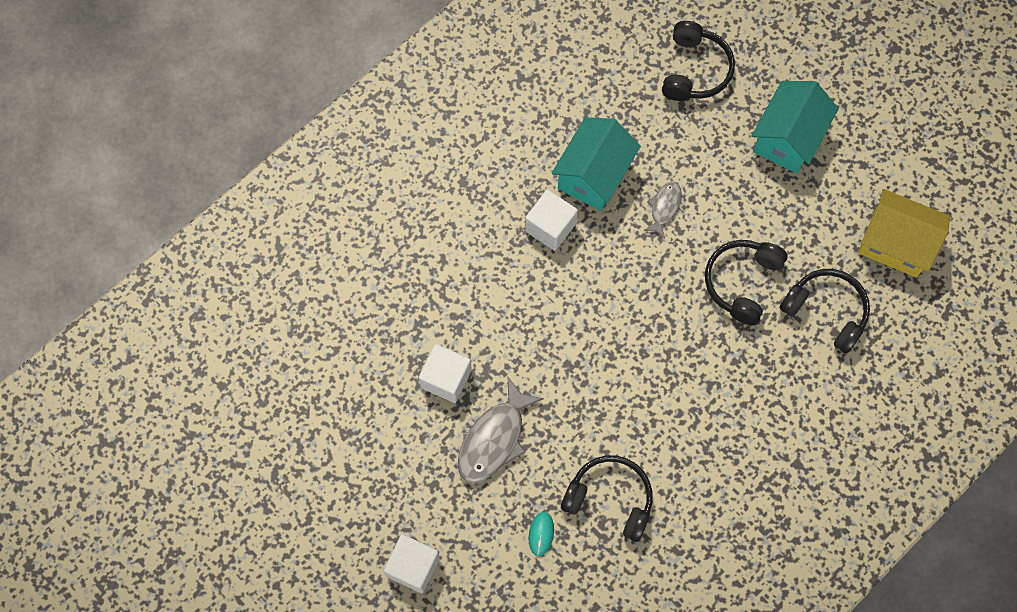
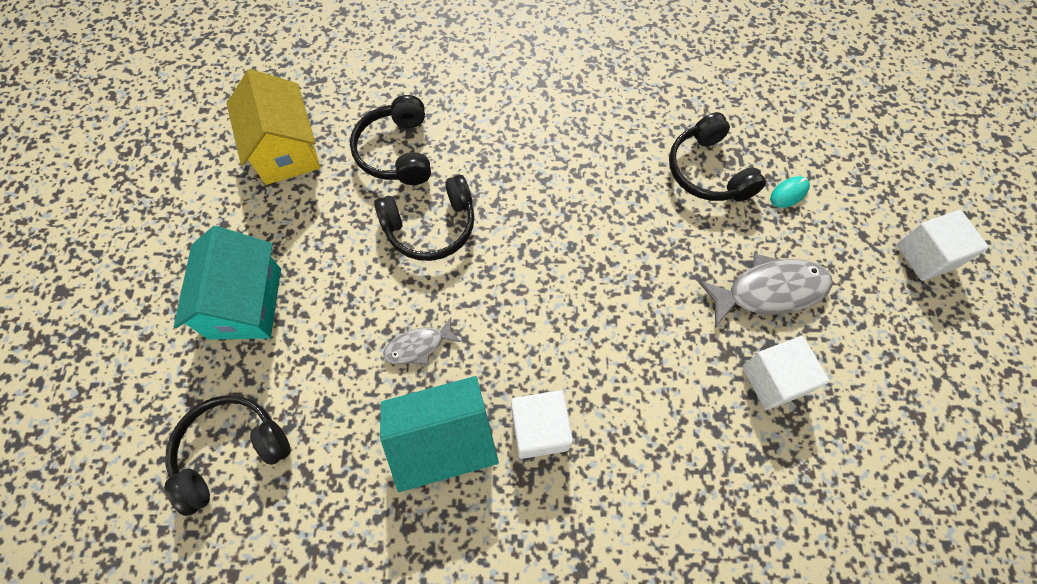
camera: 135 degrees left, 5 degrees down
turquoise house [752,81,839,174] -> turquoise house turned 75 degrees counterclockwise [174,226,281,340]

